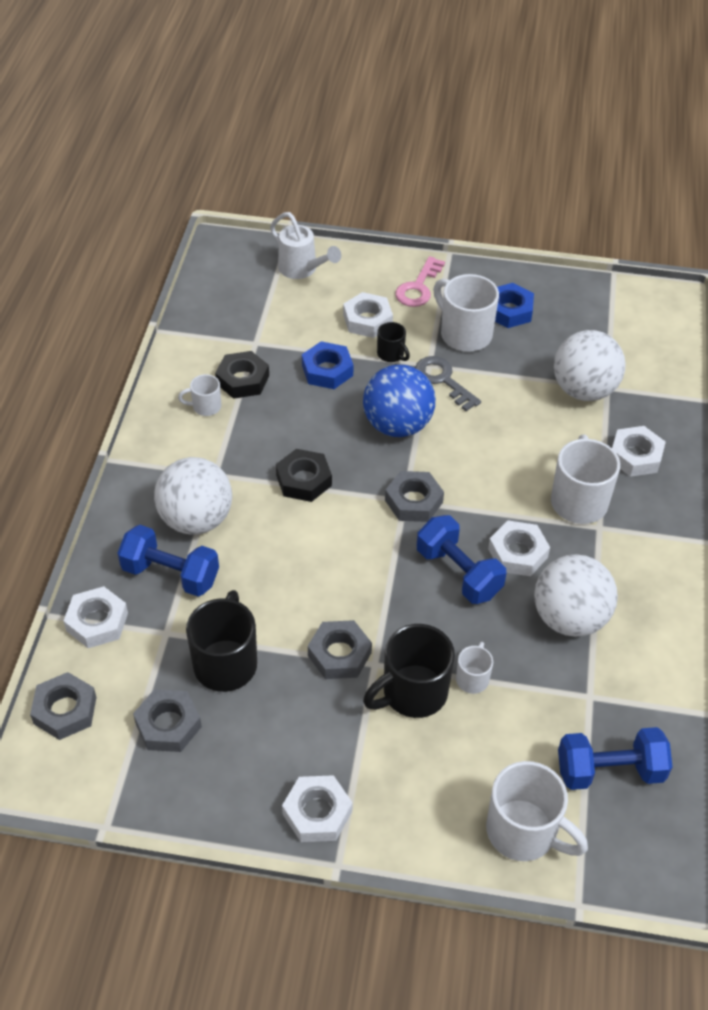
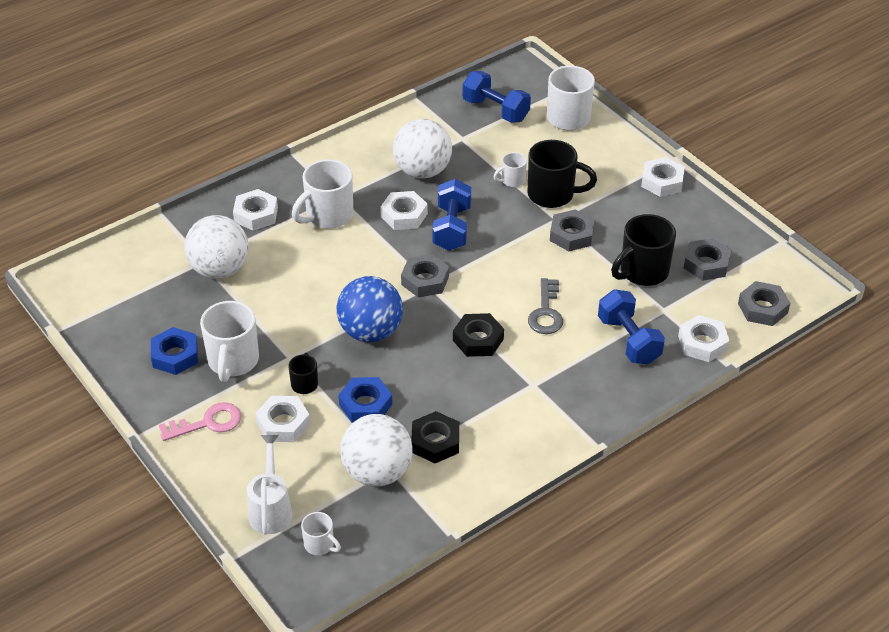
camera: 135 degrees left, 5 degrees down
white ball [154,457,232,535] -> white ball moved to [340,414,413,487]
white mug [178,374,221,416] -> white mug moved to [301,512,341,555]
grey key [415,356,481,411] -> grey key moved to [528,278,563,334]

